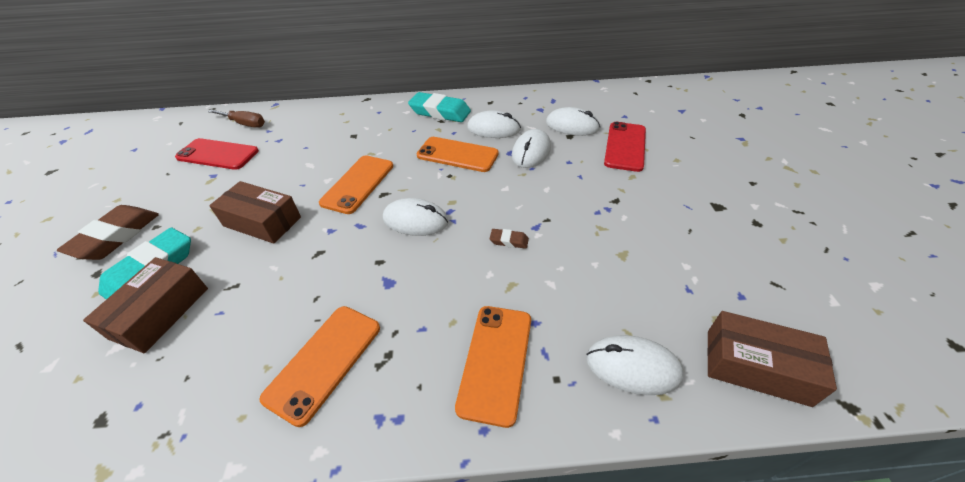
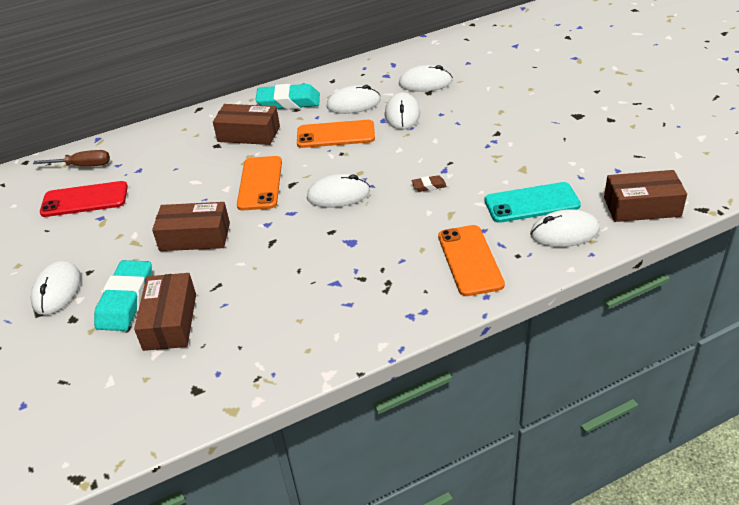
camera: 20 degrees left, 5 degrees down
brown eraser [57,205,159,260] -> white mouse [30,261,81,315]
orange phone [260,306,380,427] -> none
red phone [604,122,646,172] -> none
none -> brown box [213,104,280,145]
none -> turquoise phone [485,182,581,223]

